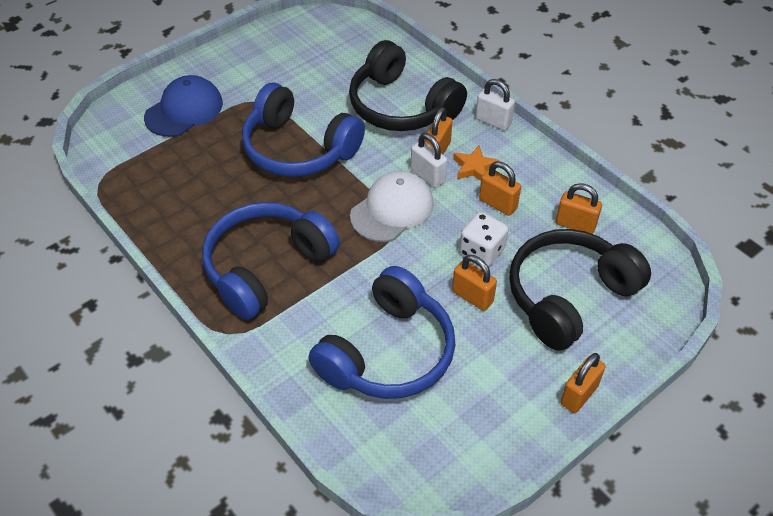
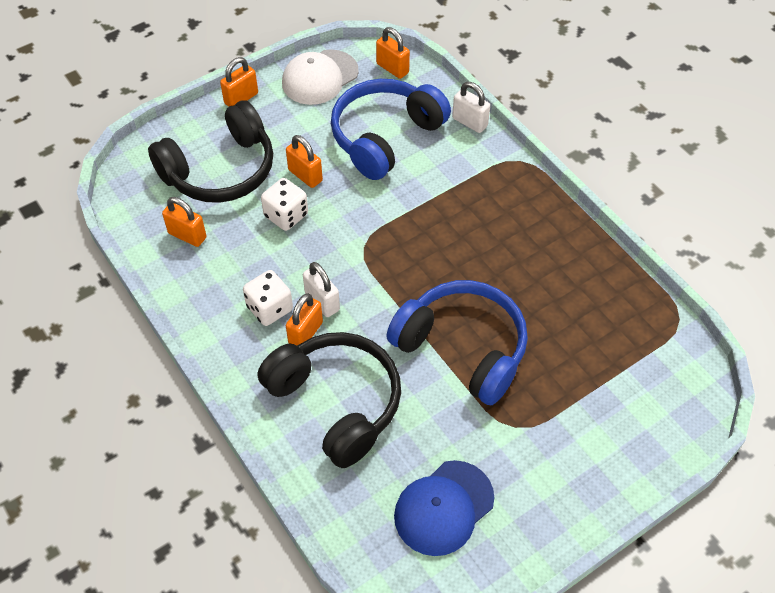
camera: 175 degrees left, 5 degrees up
blue cap [144,75,223,137] -> blue cap moved to [394,460,494,556]
blue headphones [202,202,340,320] -> none
white cap [350,171,434,242] -> white cap moved to [282,49,358,105]
orange star [453,146,499,181] -> white dice [243,270,293,326]
white padlock [476,79,515,131] -> white padlock moved to [452,82,490,133]
orange padlock [479,161,521,216] -> orange padlock moved to [376,27,410,79]

